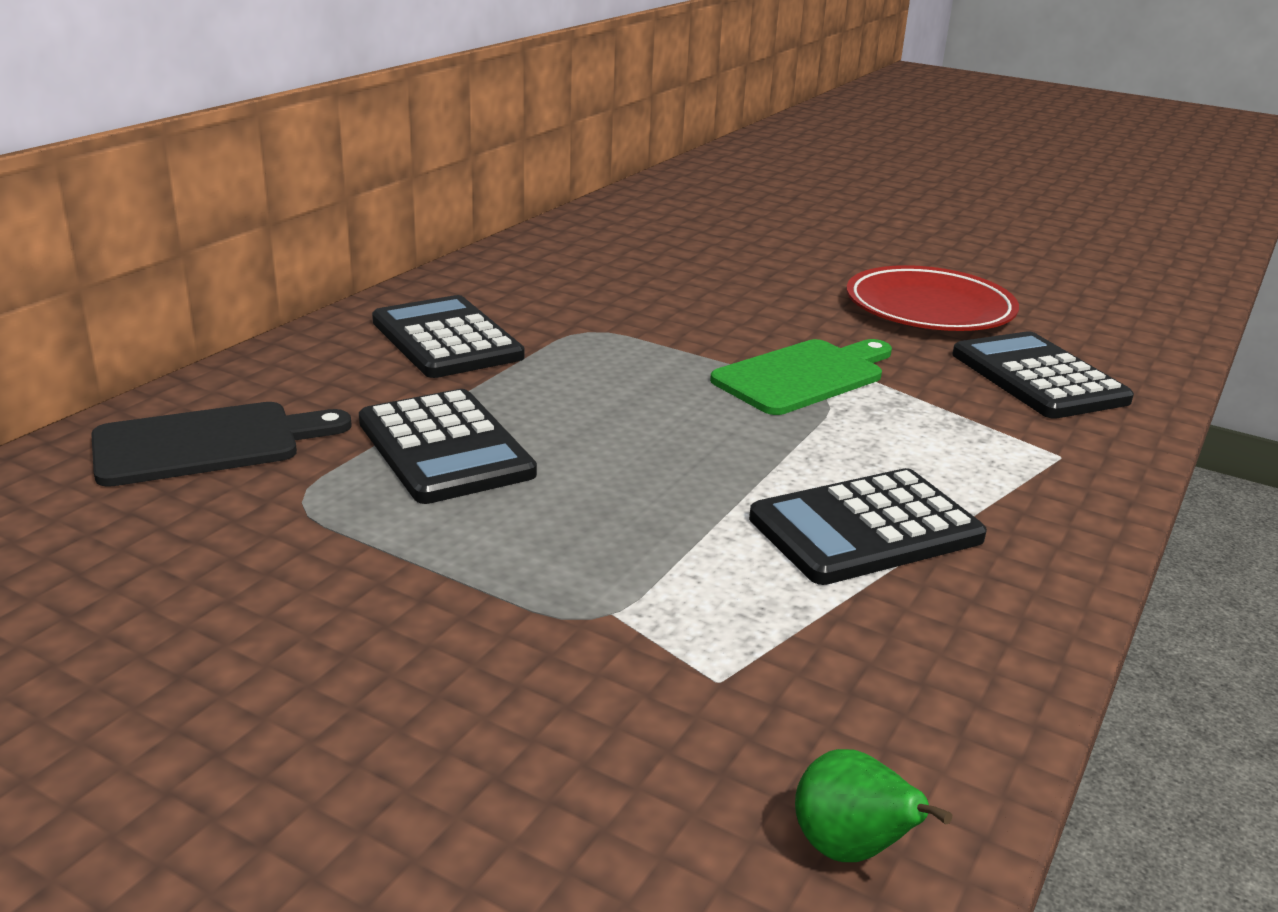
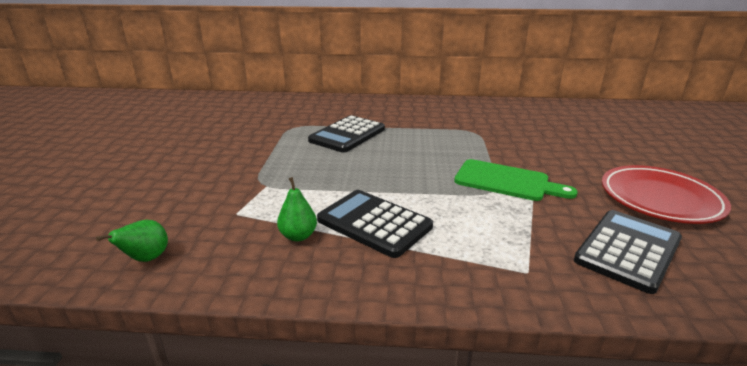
camera: 65 degrees right, 0 degrees up
black cutting board [91,402,351,487] -> none
black calculator [372,295,525,378] -> none
none -> green pear [277,177,317,242]

